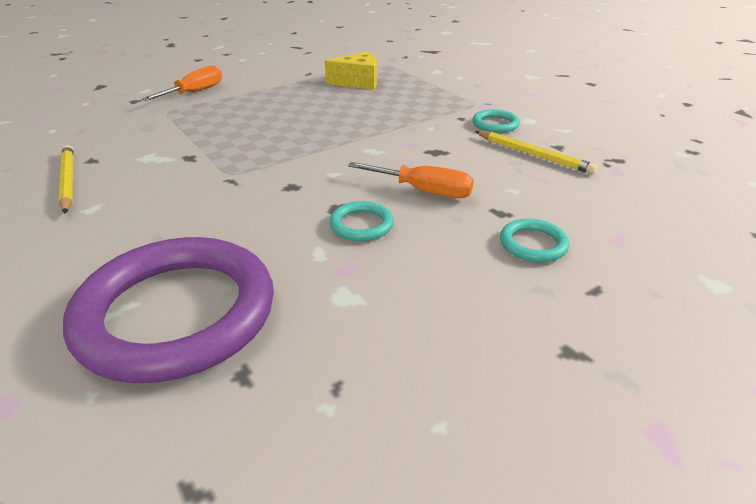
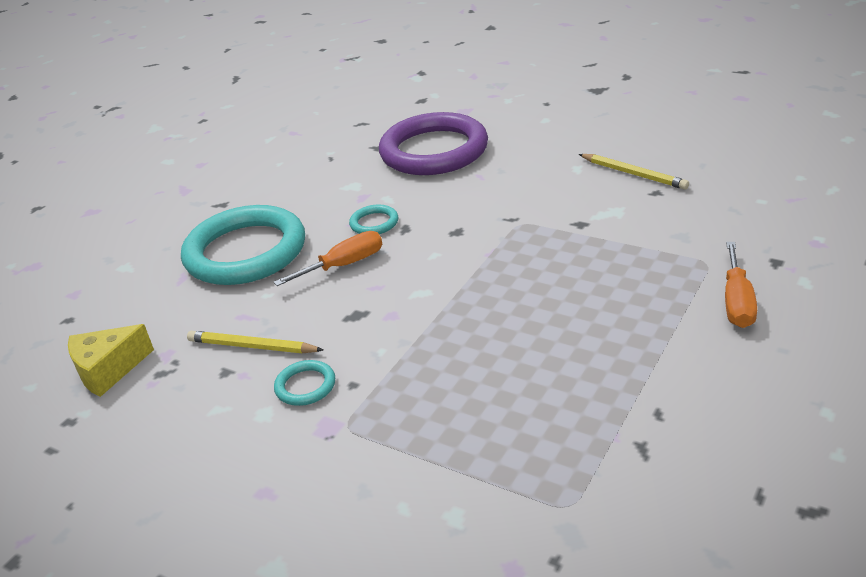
camera: 160 degrees right, 0 degrees up
yellow cheese [325,52,377,90] -> yellow cheese moved to [68,324,154,397]
orange screwdriver [348,162,474,198] -> orange screwdriver turned 150 degrees clockwise [274,231,382,286]
turquoise ring [500,219,569,262] -> turquoise ring [181,205,305,285], size x2.46

